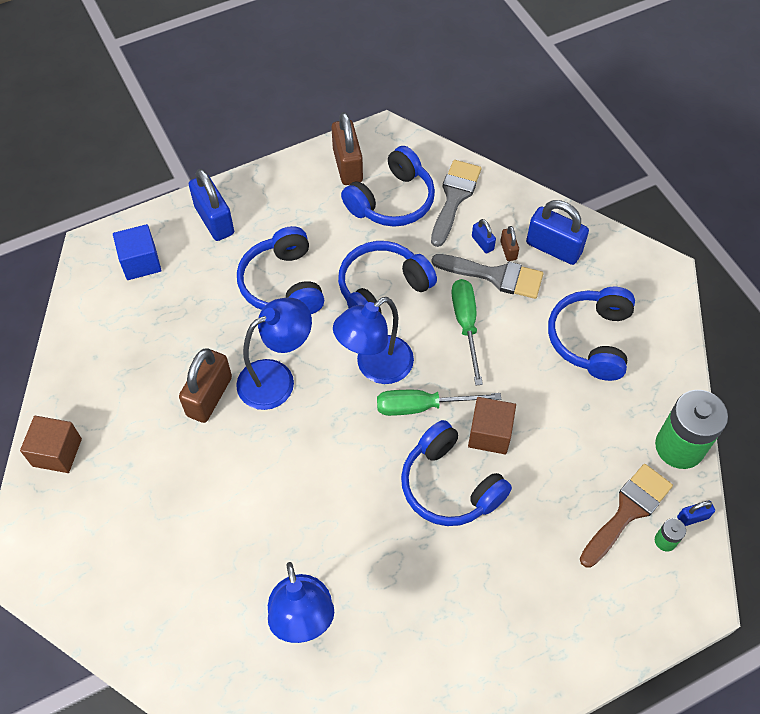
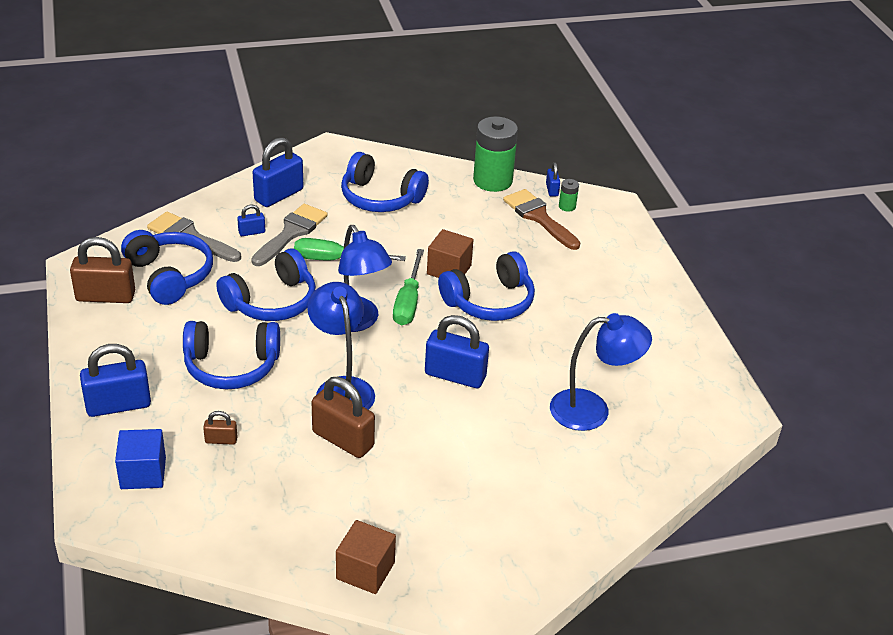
camera: 80 degrees left, 20 degrees down
blue headphones [338,241,437,314] -> blue headphones turned 105 degrees counterclockwise [216,248,316,321]
brown padlock [500,226,519,261] -> brown padlock moved to [203,411,237,445]
none -> blue padlock [425,315,489,388]

